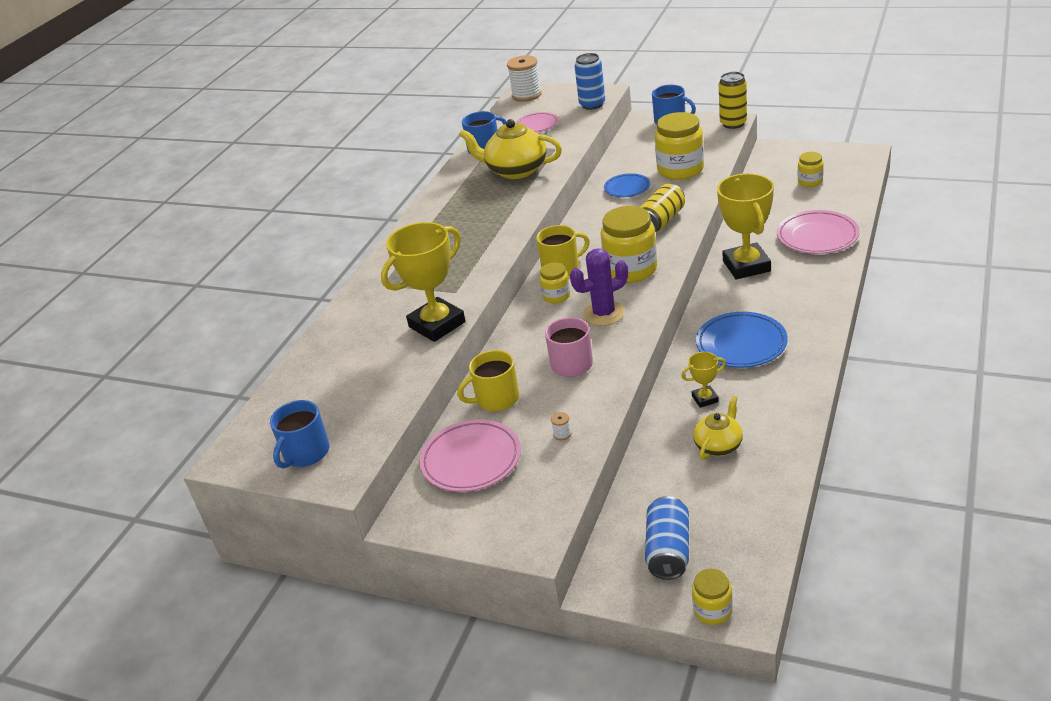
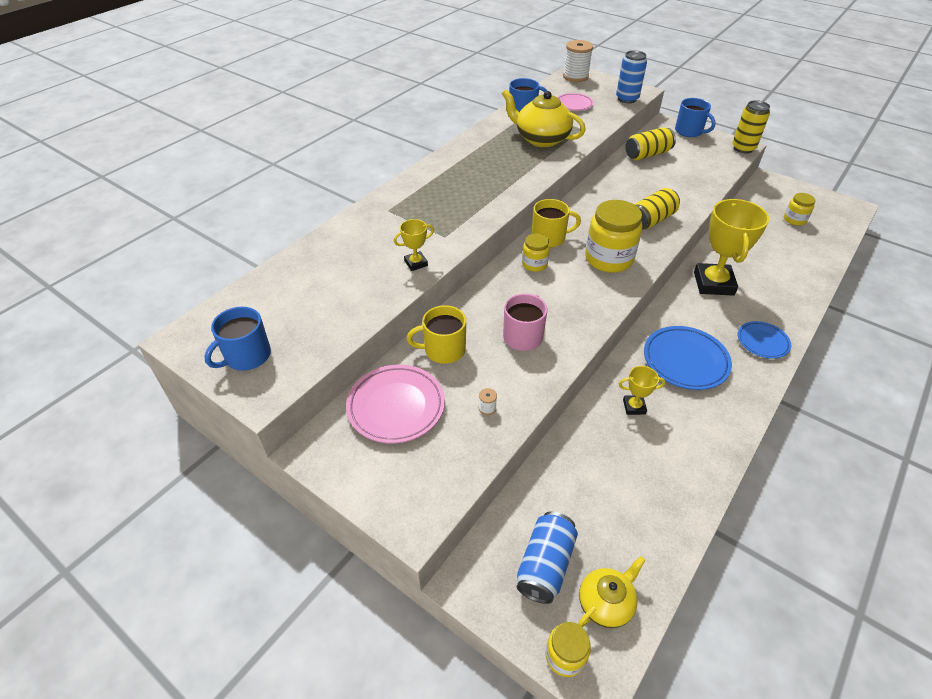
camera: 10 degrees right, 10 degrees up
yellow trophy [381,222,466,342] -> yellow trophy [394,219,434,271], size x0.47
purple cactus [570,248,628,326] -> none
blue plate [604,173,650,197] -> blue plate moved to [738,321,791,359]
yellow jar [655,112,704,180] -> none
yellow teapot [693,396,743,460] -> yellow teapot moved to [578,556,646,628]
pink plate [777,210,860,254] -> none
none -> yellow can [625,127,676,160]

